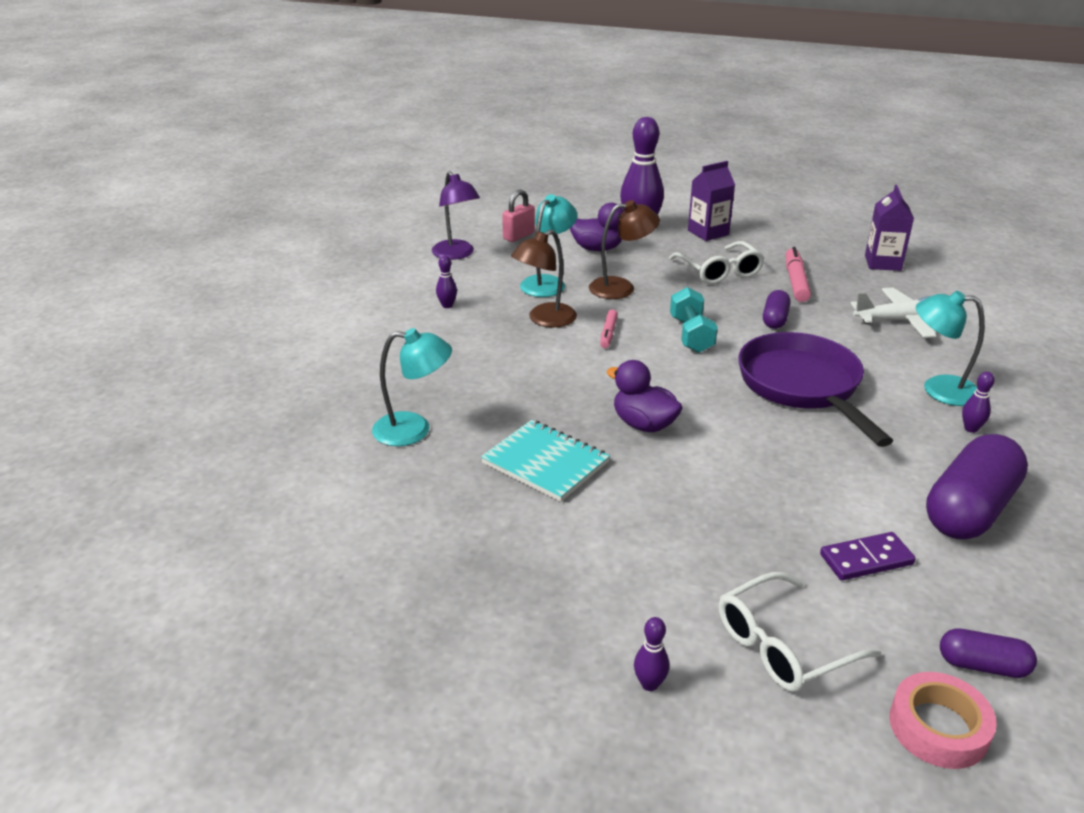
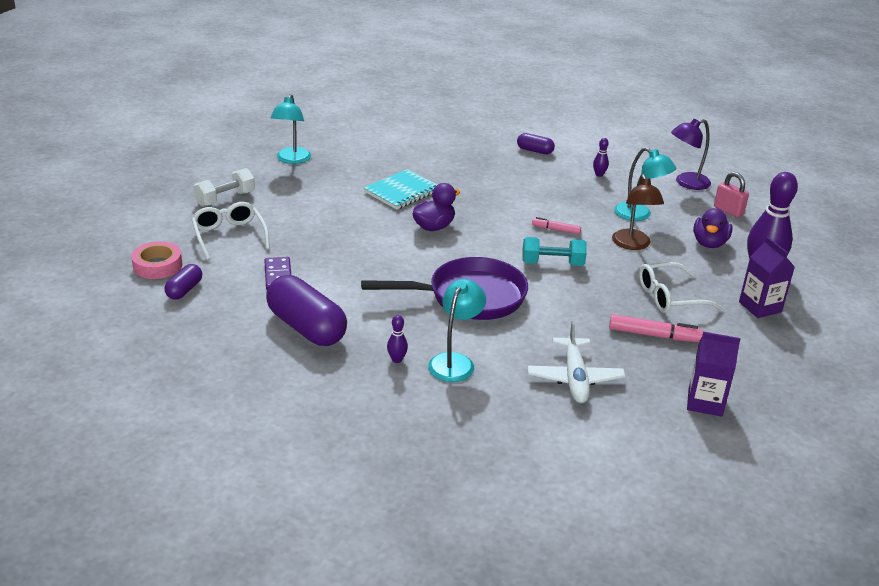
camera: 95 degrees right, 0 degrees up
turquoise lamp [372,328,452,446] -> turquoise lamp moved to [270,94,311,164]
brown lamp [511,229,577,328] -> none
purple bowling pin [634,617,669,691] -> white dumbbell [194,168,255,207]
purple capsule [763,290,791,329] -> purple capsule moved to [517,133,555,154]

